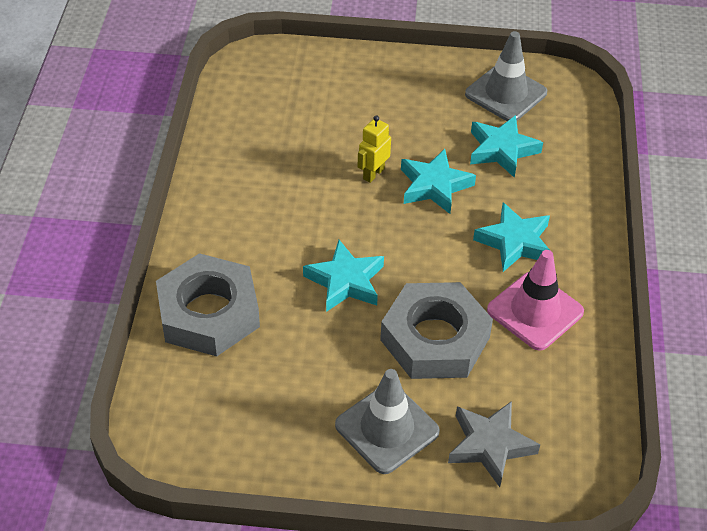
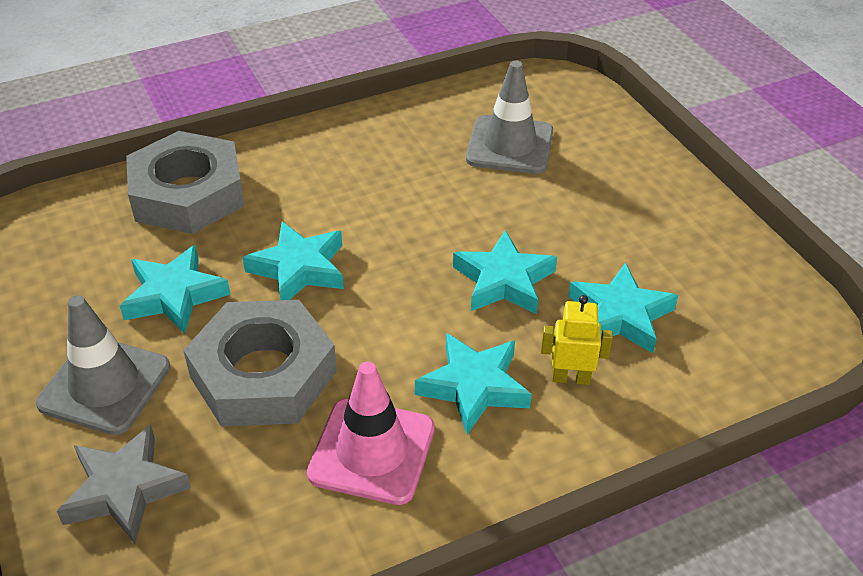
camera: 60 degrees right, 5 degrees down
yellow robot [358,115,391,183] -> yellow robot moved to [541,295,613,385]
grey traffic cone [465,31,547,121] -> grey traffic cone moved to [466,61,553,174]
none -> turquoise star [120,245,230,334]

